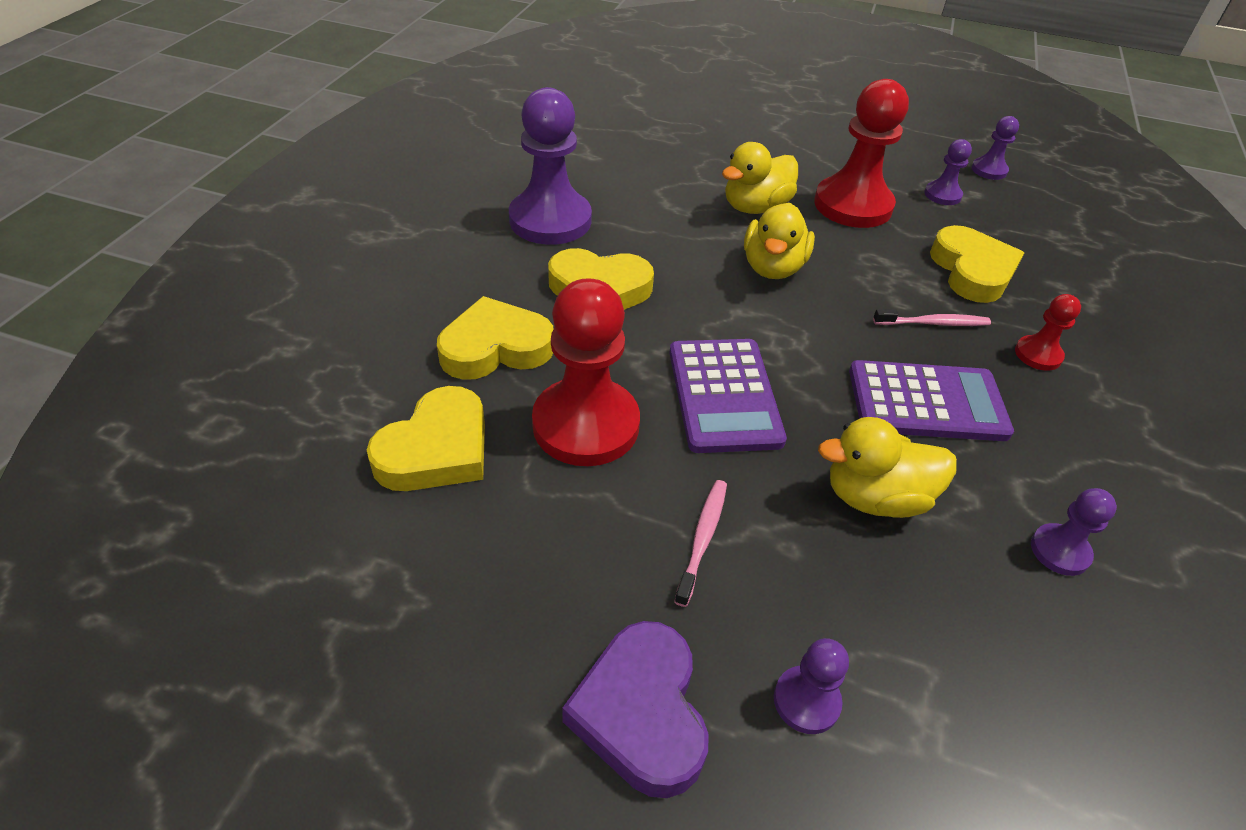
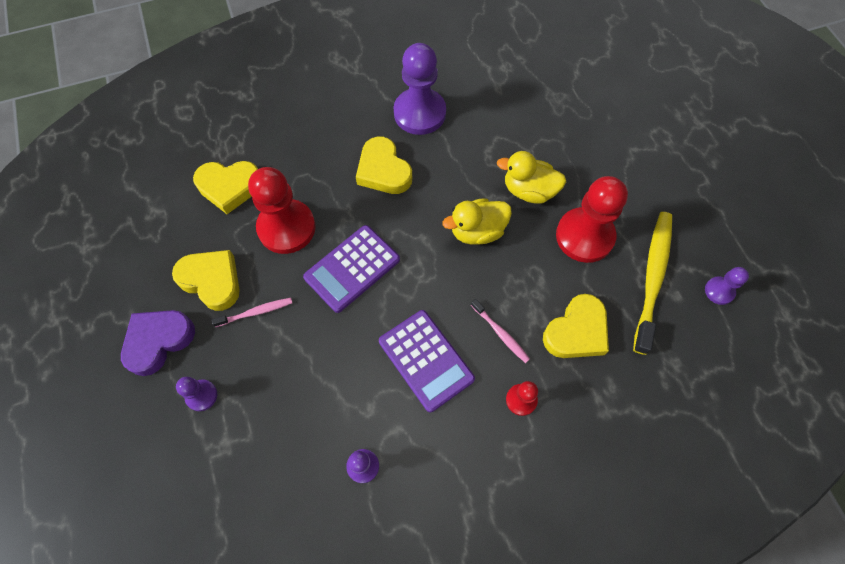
camera: 55 degrees right, 20 degrees up
yellow heart [437,296,553,380] -> yellow heart moved to [172,250,240,311]
yellow duck [818,417,957,518] -> none
purple pawn [924,139,972,205] -> yellow toothbrush [633,212,672,355]

